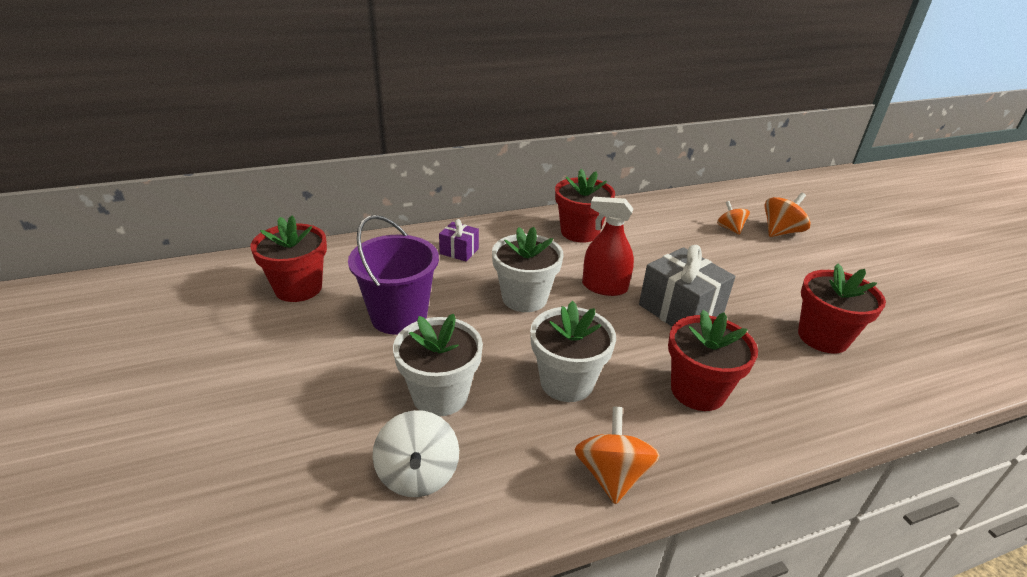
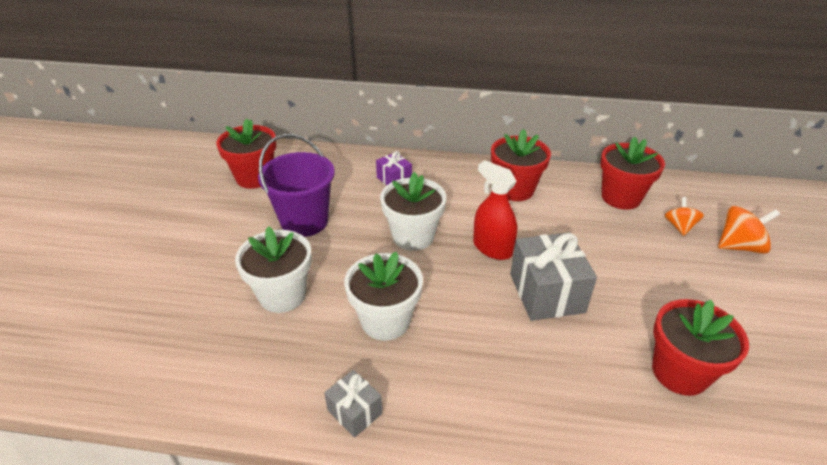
camera: 30 degrees right, 5 degrees up
white spinning top [372,410,459,497] -> none
orange spinning top [574,407,660,504] -> grey gift [324,370,383,438]
red flower pot [668,310,758,411] -> red flower pot moved to [600,137,665,210]

